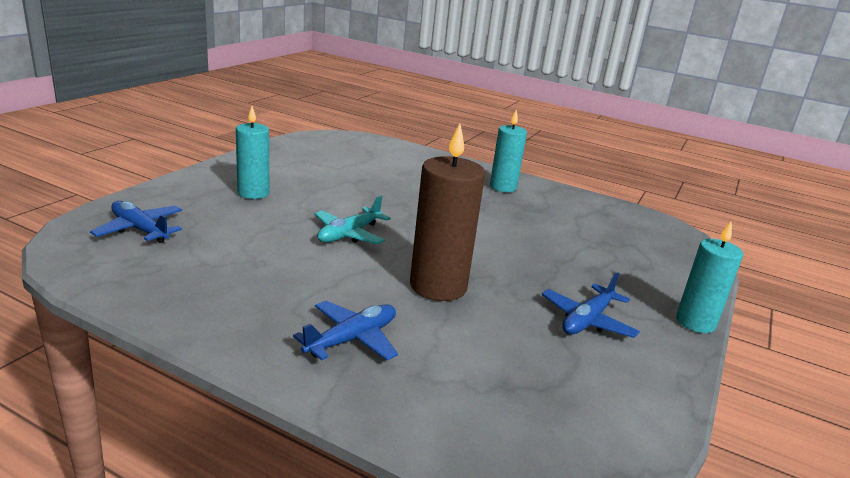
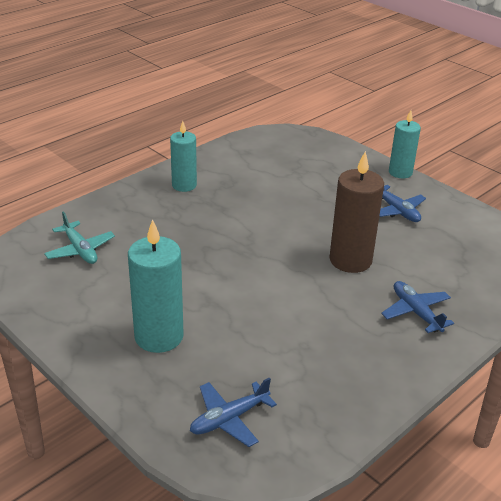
camera: 70 degrees left, 10 degrees up
turquoise candle [236,106,269,199] -> turquoise candle [128,219,184,353], size x1.52
turquoise plane [314,195,391,245] -> turquoise plane moved to [44,211,115,264]

